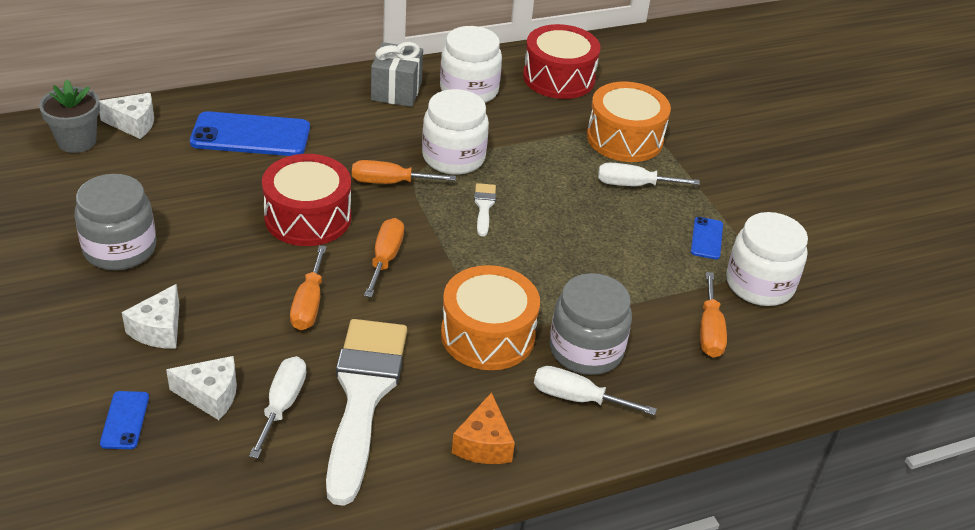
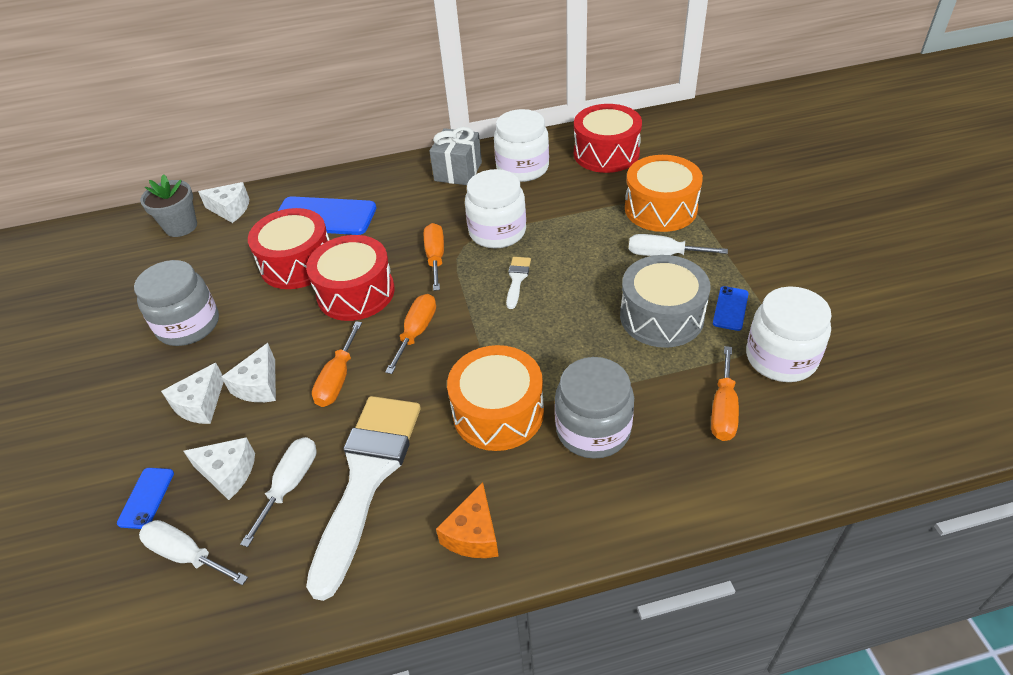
camera: 15 degrees right, 5 degrees up
orange screwdriver [352,160,456,184] -> orange screwdriver turned 75 degrees clockwise [424,223,444,291]
white screwdriver [534,366,657,415] -> white screwdriver moved to [139,520,248,585]
none -> white cheese [221,343,276,402]
none -> red drum [248,208,329,289]
none -> grey drum [620,255,711,348]

